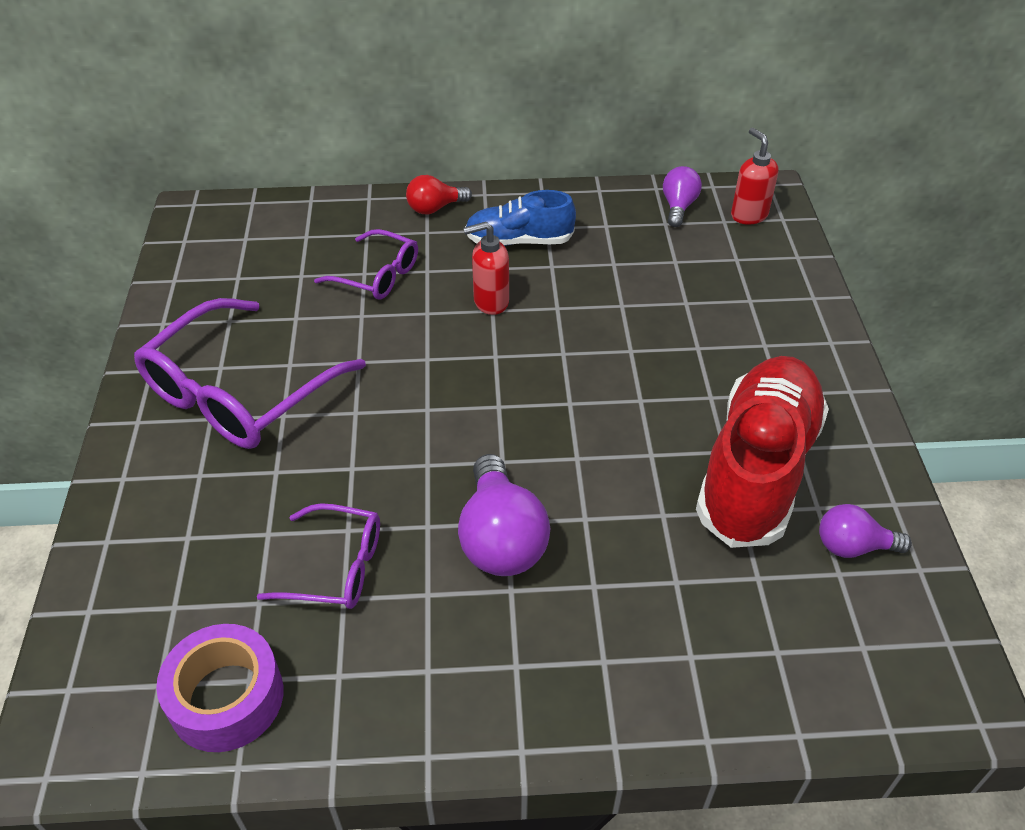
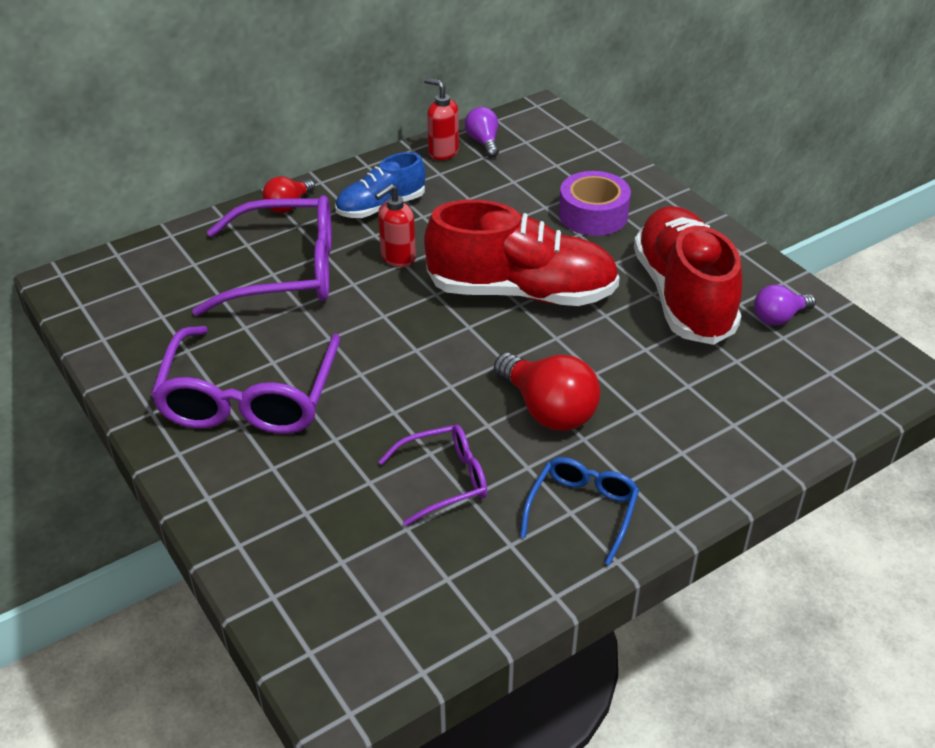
camera: 30 degrees left, 5 degrees down
purple tape [156,624,283,752] -> purple tape moved to [559,171,631,236]
purple glasses [314,229,418,300] -> purple glasses [192,195,332,316], size x1.83
purple light bulb [458,454,550,576] -> red light bulb [494,353,600,431]
red soap dispenser [731,128,779,225] -> red soap dispenser moved to [424,78,459,160]
none -> red shoe [424,200,620,306]
none -> blue glasses [520,457,639,566]

